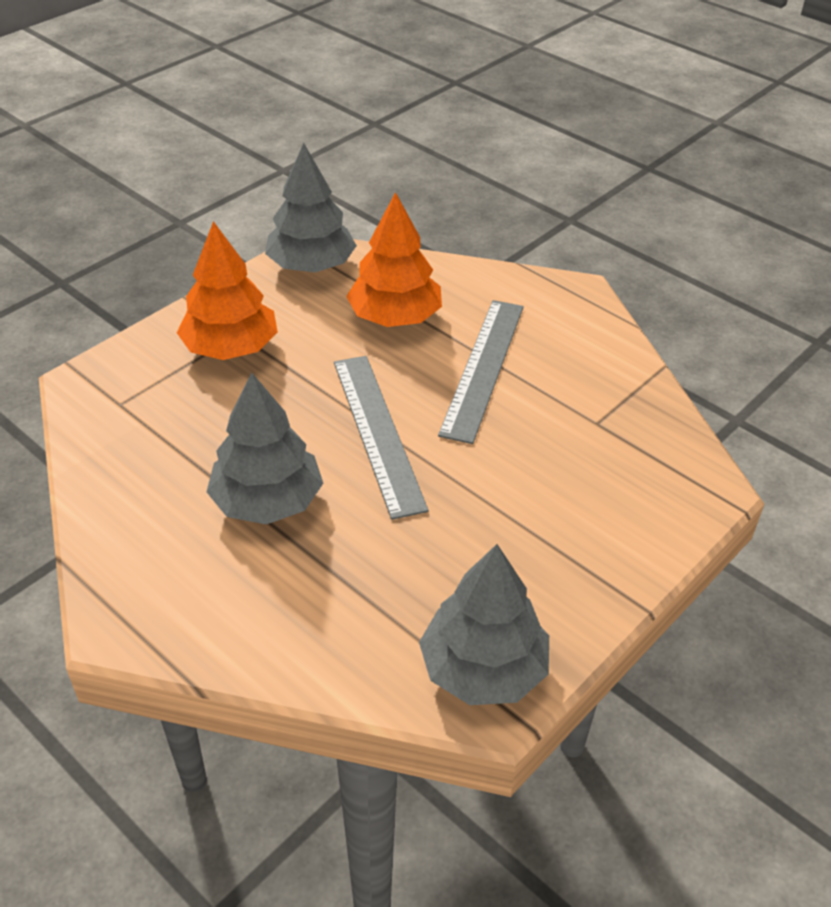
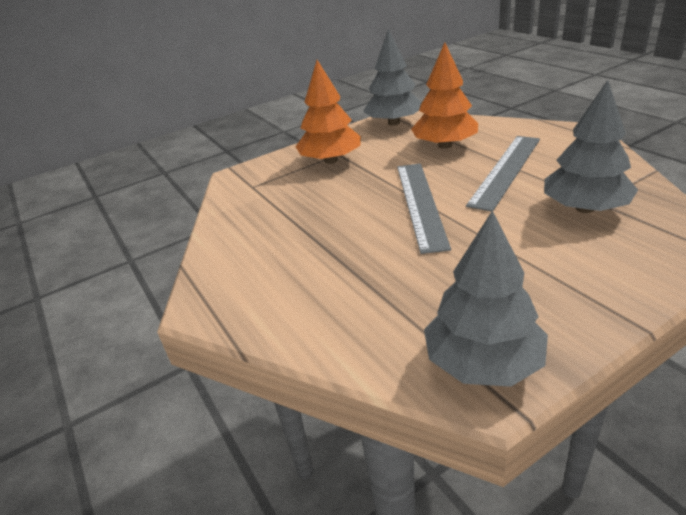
camera: 20 degrees right, 10 degrees down
grey tree [206,372,323,524] -> grey tree moved to [544,80,638,213]

